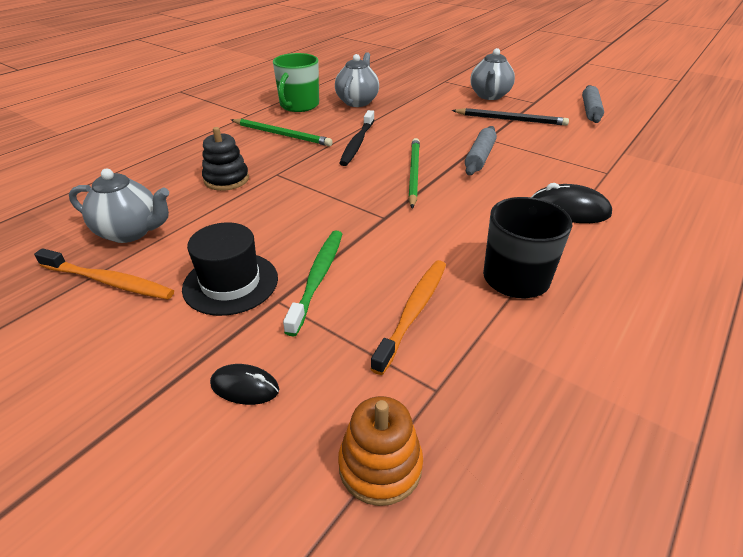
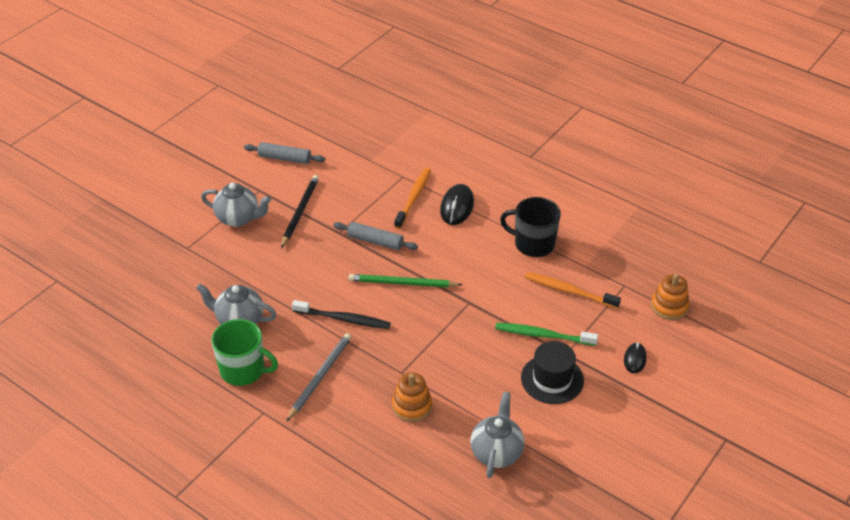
camera: 90 degrees left, 5 degrees up
orange toothbrush [34,248,174,300] -> orange toothbrush moved to [394,168,431,229]
black stacking toy [202,127,249,191] -> orange stacking toy [392,373,432,422]
green pencil [231,119,333,146] -> grey pencil [286,333,351,422]

